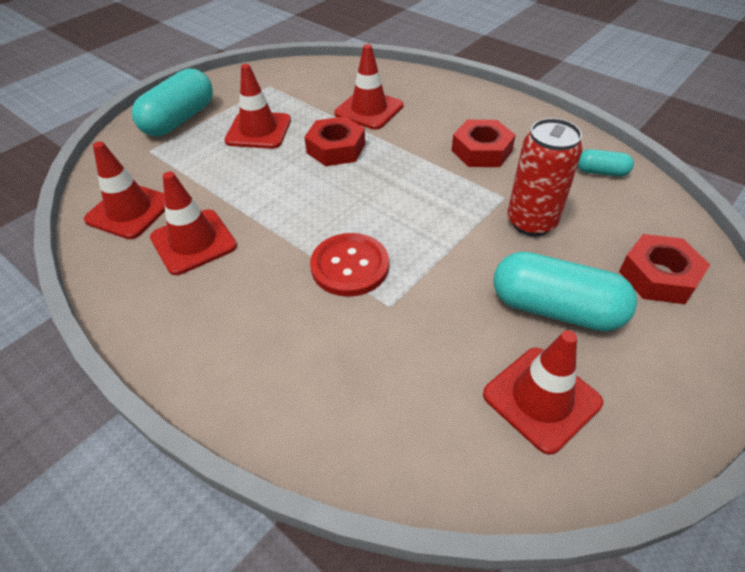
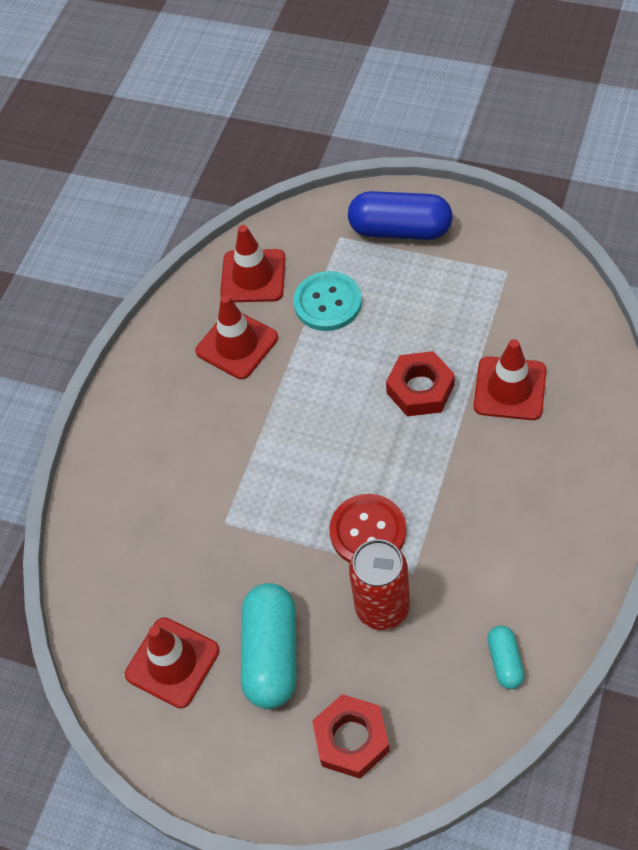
camera: 75 degrees right, 10 degrees up
turquoise capsule [132,68,213,136] -> blue capsule [348,191,453,240]
red traffic cone [224,64,291,149] -> none
red button [310,233,389,297] -> red button moved to [329,494,406,563]
red nut [452,120,516,167] -> none
none -> turquoise button [294,271,362,331]

